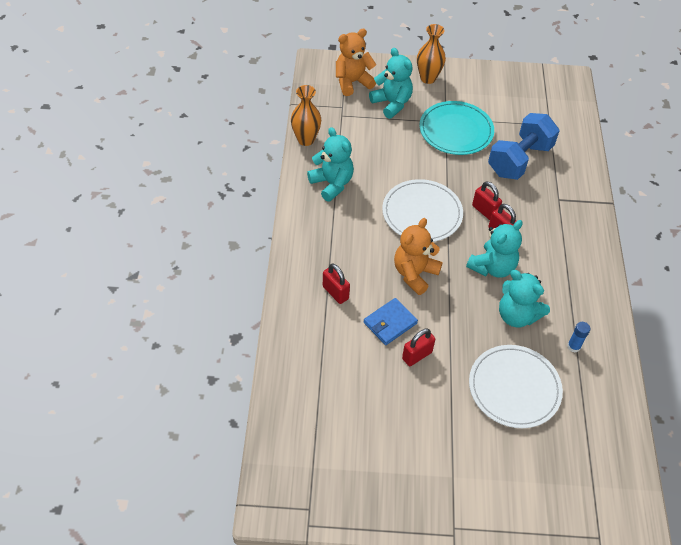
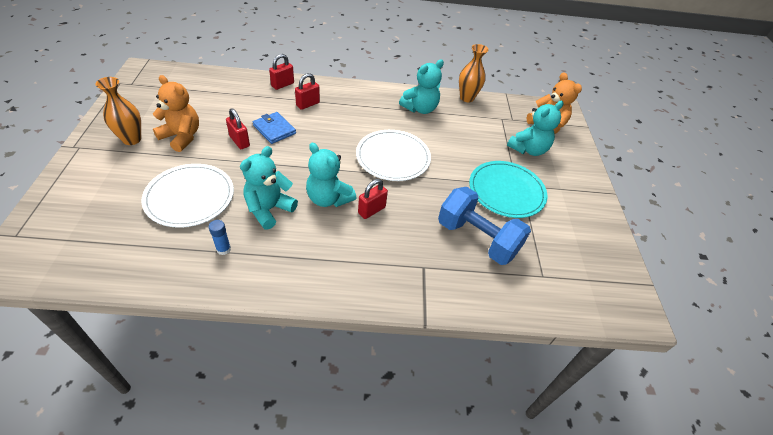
camera: 85 degrees right, 5 degrees down
orange teddy bear [394,218,443,295] -> orange teddy bear moved to [153,75,199,152]
orange vase [417,24,446,84] -> orange vase moved to [95,77,141,145]
red padlock [472,181,502,220] -> red padlock moved to [269,54,294,90]

